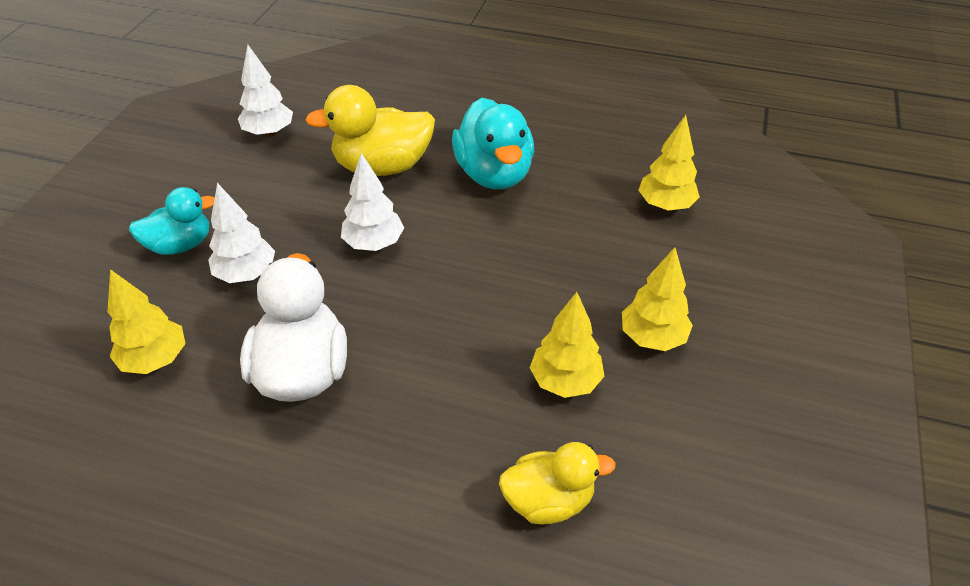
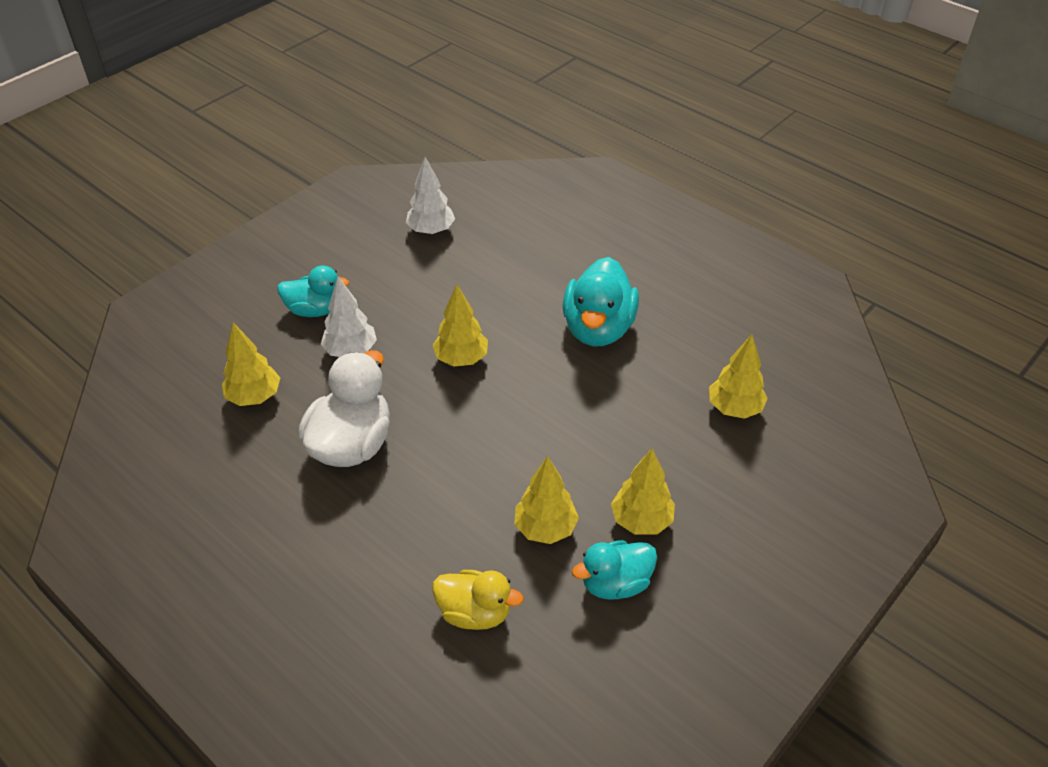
camera: 25 degrees right, 0 degrees up
yellow duck [305,85,435,176] -> none
white tree [341,153,404,251] -> yellow tree [432,284,488,367]
none -> turquoise duck [572,540,657,600]

